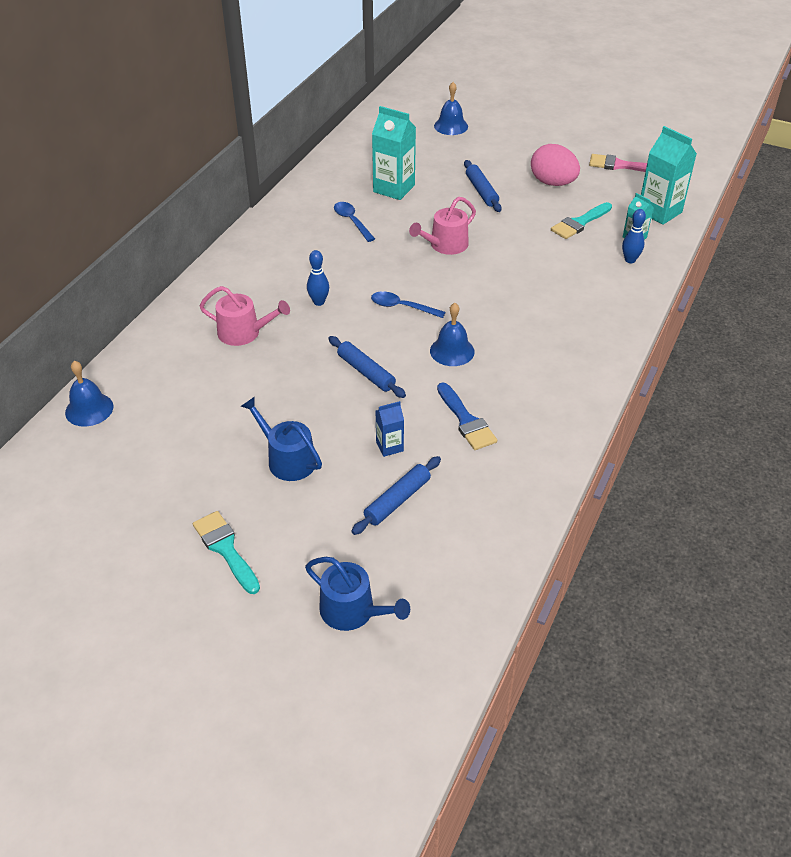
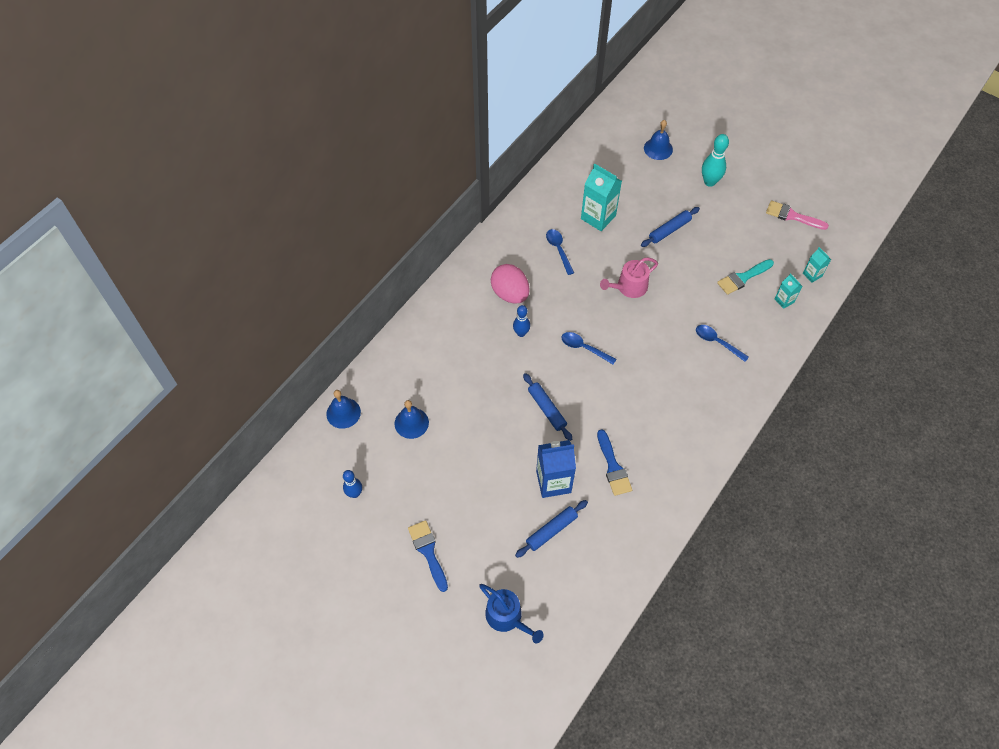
camera: 10 degrees right, 15 degrees up
turquoise brush [193,511,260,594] -> blue brush [408,520,448,592]
pink watering can [200,286,290,346] -> none
blue watering can [241,397,322,481] -> none
blue carton [376,401,404,457] -> blue carton [536,440,576,498], size x1.90
blue bell [430,303,474,366] -> blue bell moved to [395,400,429,439]
blue rolling pin [464,160,502,212] -> blue rolling pin turned 60 degrees clockwise [641,207,700,247]
pink egg [531,144,580,186] -> pink egg moved to [491,264,530,304]
blue bowling pin [622,209,646,263] -> blue bowling pin moved to [343,470,362,498]
turquoise carton [641,126,697,225] -> turquoise carton [803,247,831,283], size x0.53
none -> blue spoon [696,325,749,362]
none -> turquoise bowling pin [702,134,729,187]

